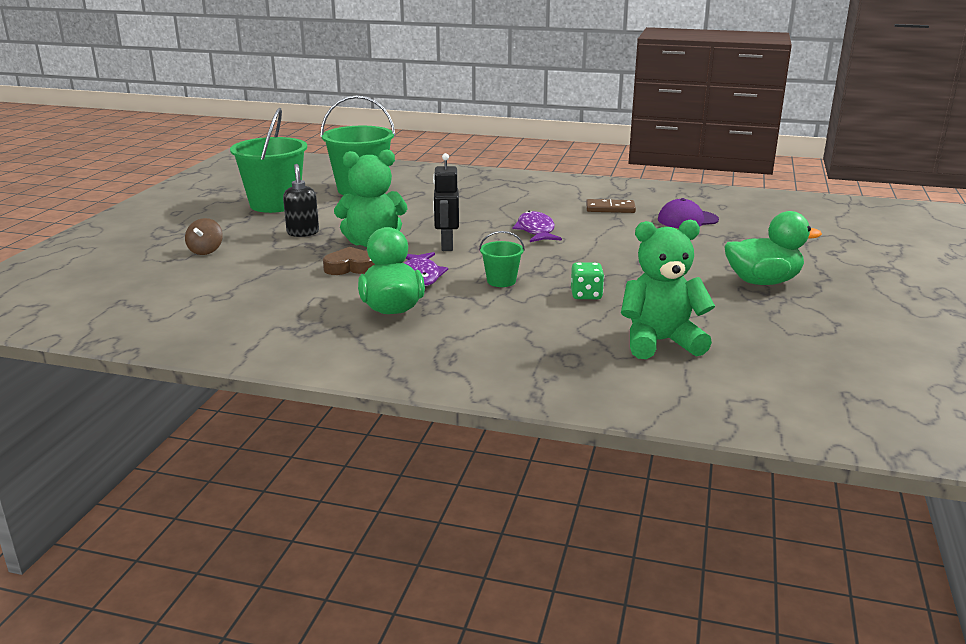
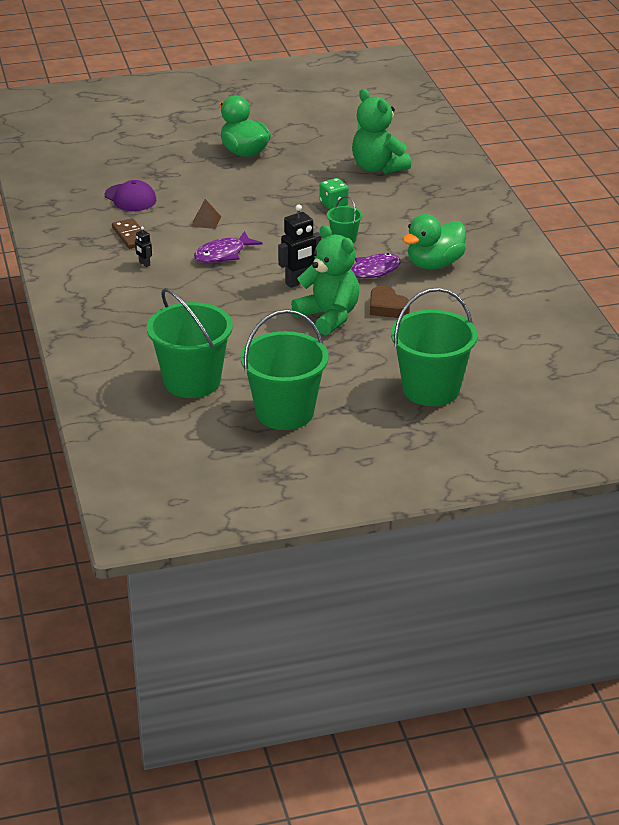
camera: 120 degrees left, 10 degrees up
brown spinning top [185,218,223,255] -> green bucket [391,288,478,406]
black soap dispenser [283,164,319,237] -> none
none -> black robot [135,227,152,267]
none -> brown pyramid [191,199,221,229]

